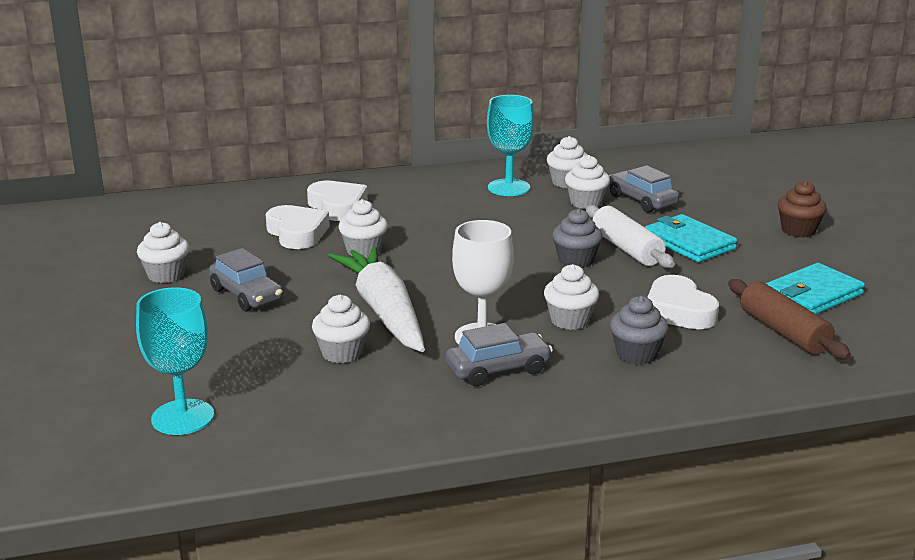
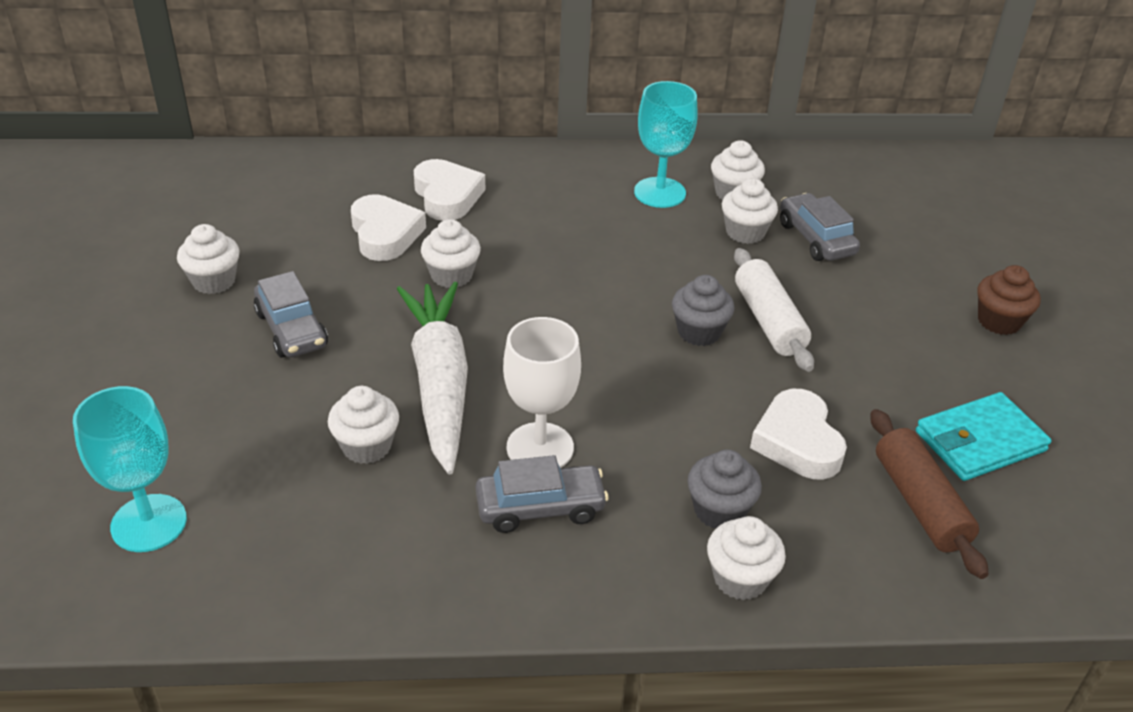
camera: 10 degrees right, 15 degrees up
white cupcake [544,264,599,330] -> white cupcake moved to [707,516,786,600]
turquoise wallet [645,214,737,262] -> none

